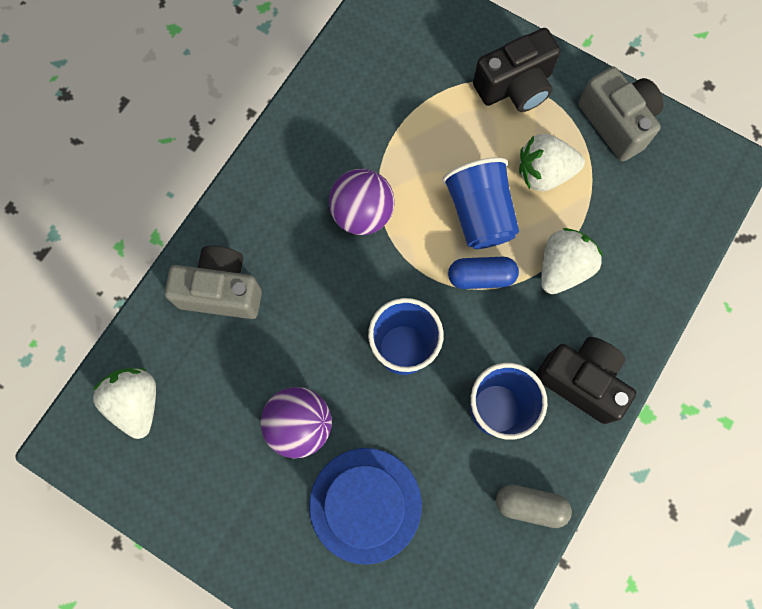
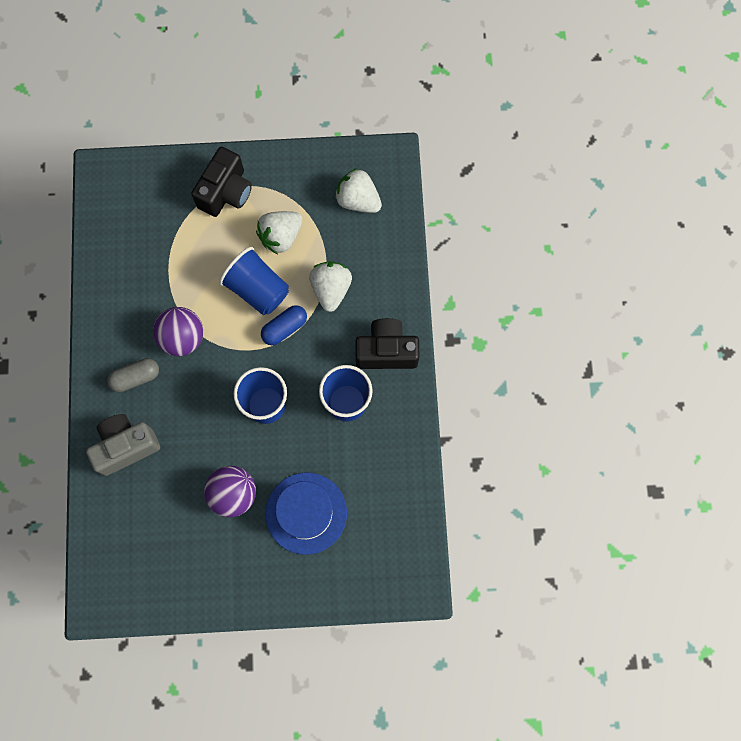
camera: 35 degrees left, 0 degrees up
white strawberry [92,368,156,439] -> white strawberry moved to [335,168,382,213]
grey capsule [496,484,572,528] -> grey capsule moved to [107,358,159,392]
grey camera [578,67,664,161] -> none

